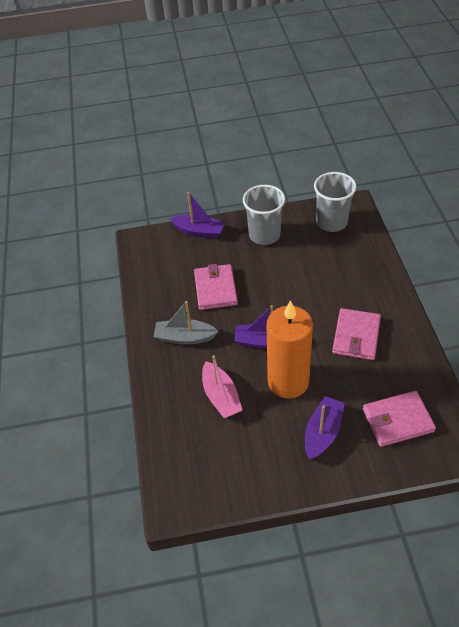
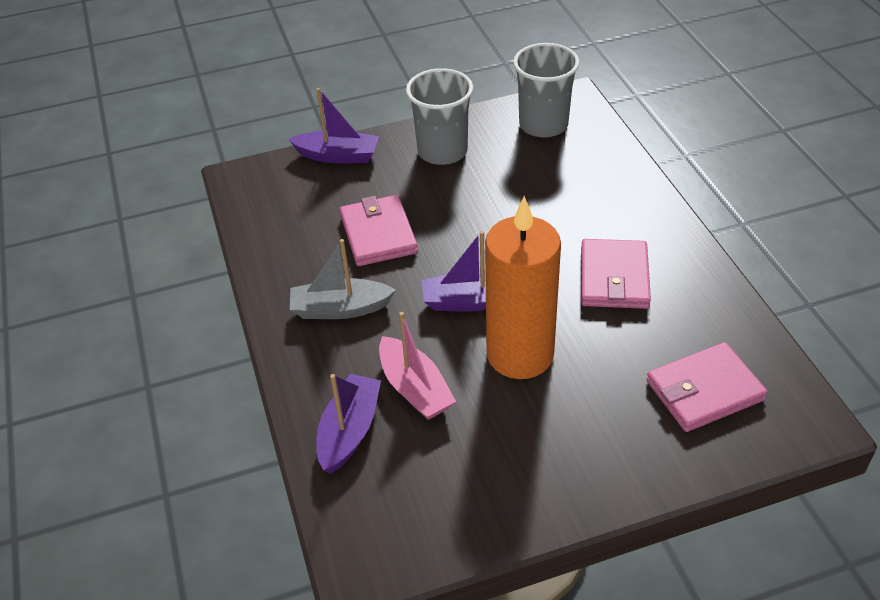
camera: 10 degrees left, 5 degrees down
purple boat [305,396,345,460] -> purple boat moved to [316,374,381,474]

